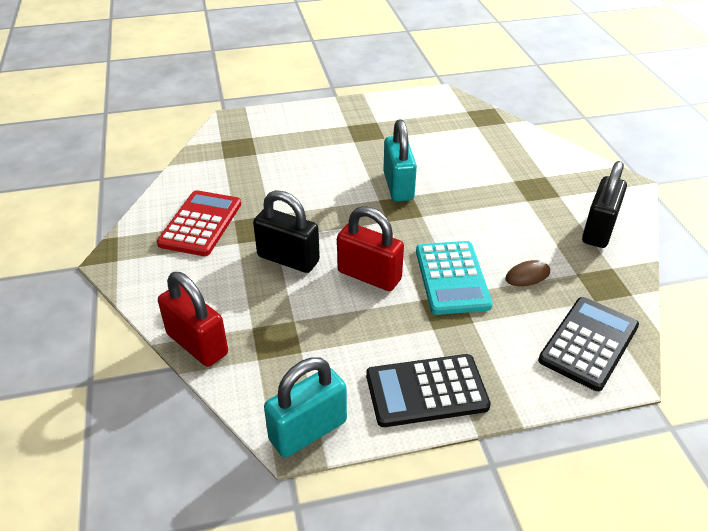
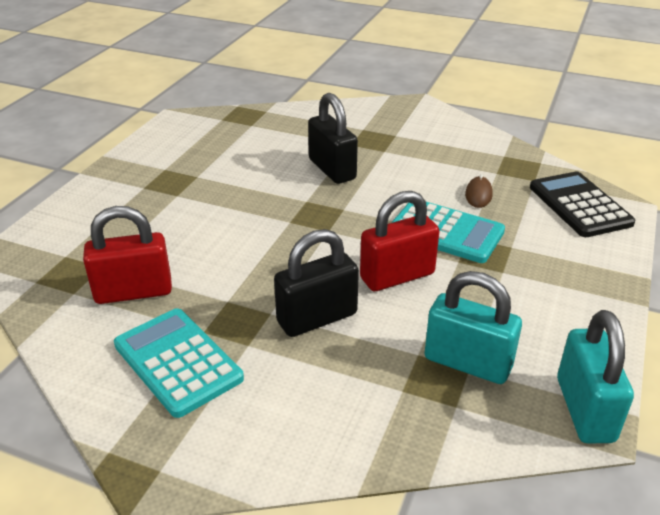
camera: 55 degrees left, 5 degrees down
red calculator [157,190,241,256] -> turquoise calculator [114,308,244,418]
red padlock [158,272,228,367] -> red padlock moved to [83,206,172,304]
black calculator [366,354,491,427] -> none
turquoise padlock [383,119,417,202] -> turquoise padlock moved to [424,271,522,384]
black padlock [582,161,627,248] -> black padlock moved to [308,93,358,184]

